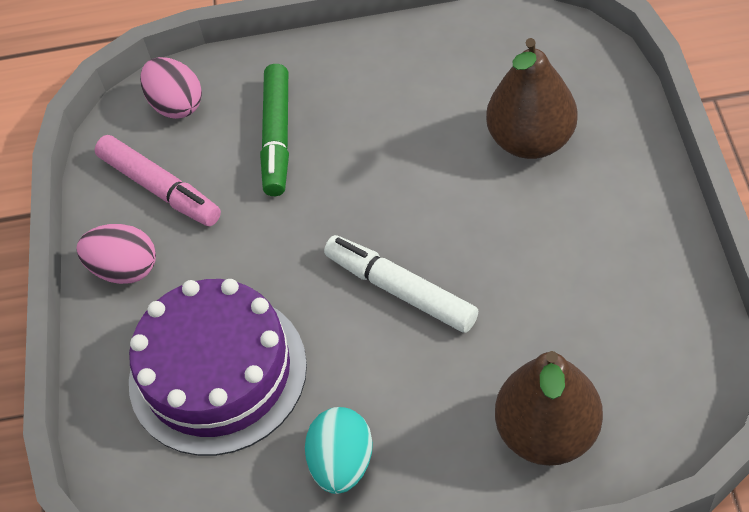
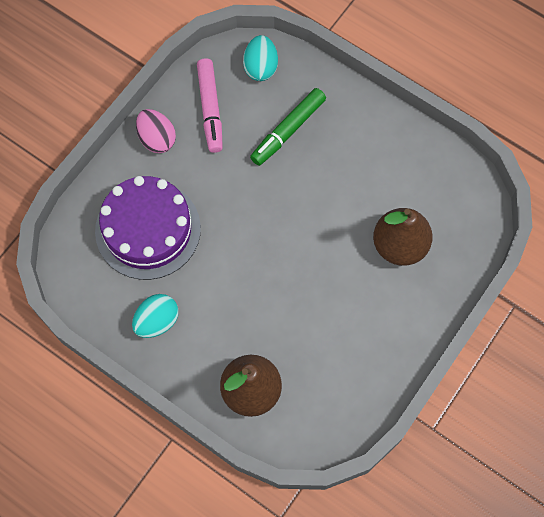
camera: 35 degrees right, 15 degrees up
pink egg [140,57,202,119] -> turquoise egg [243,35,278,81]
white marker [324,235,478,333] -> none

